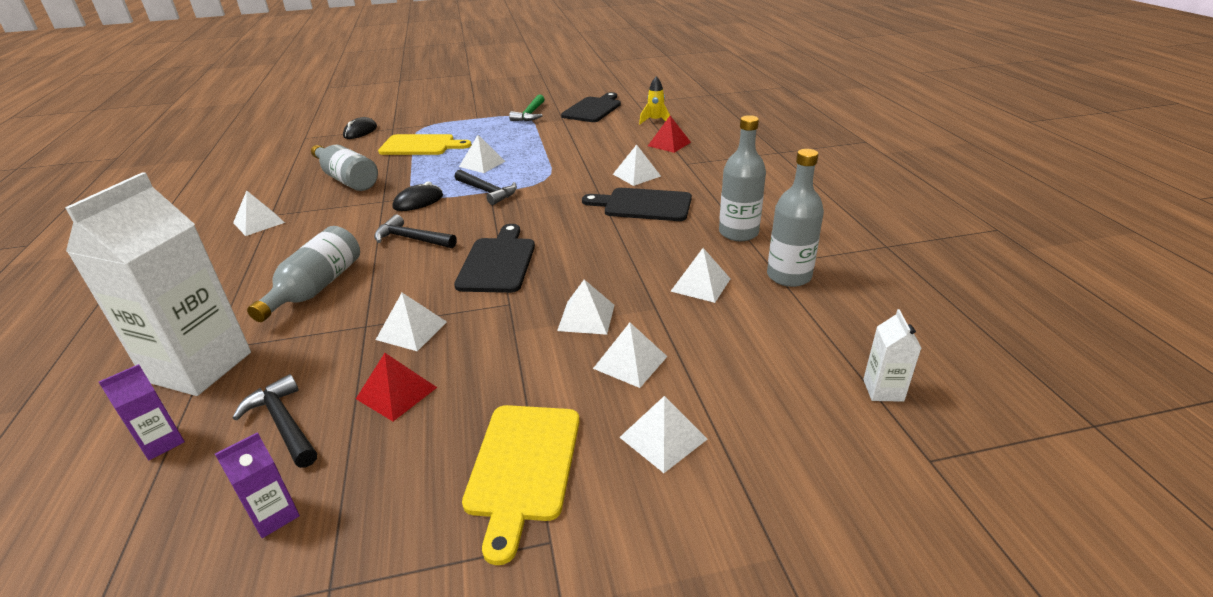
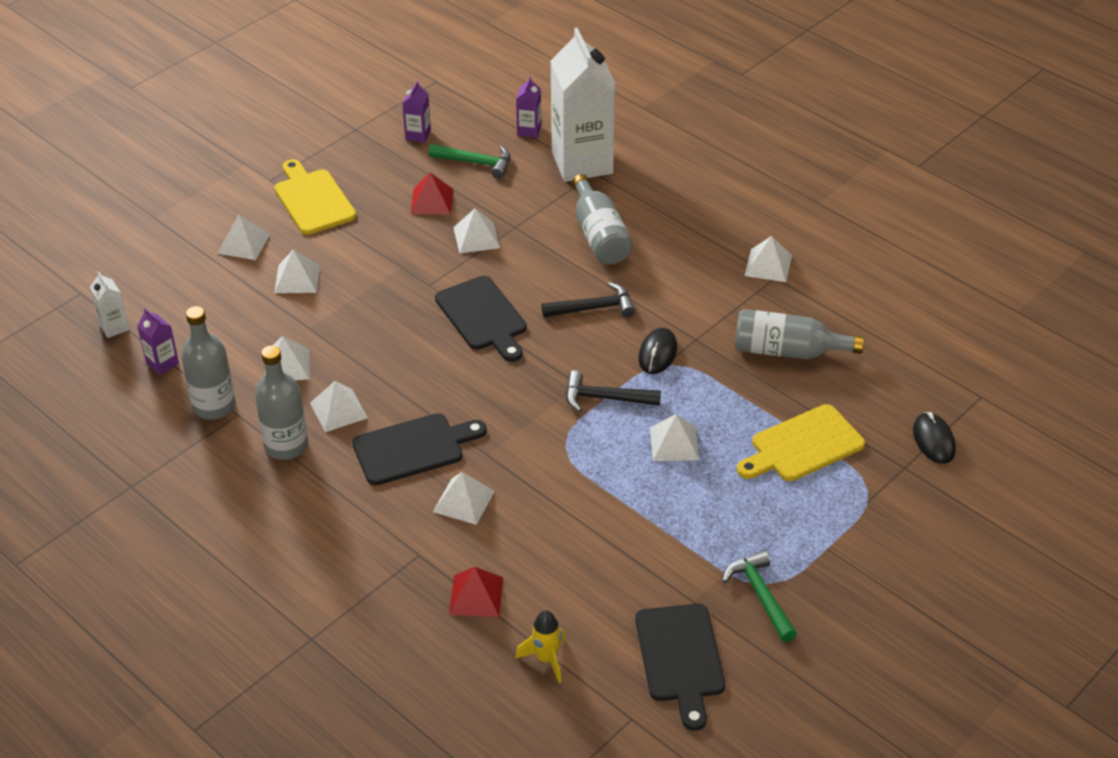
camera: 145 degrees right, 10 degrees up
black hammer [233,374,317,468] -> green hammer [429,144,511,179]
white pyramid [557,279,614,335] -> white pyramid moved to [310,381,368,432]
none -> purple carton [137,308,179,375]

